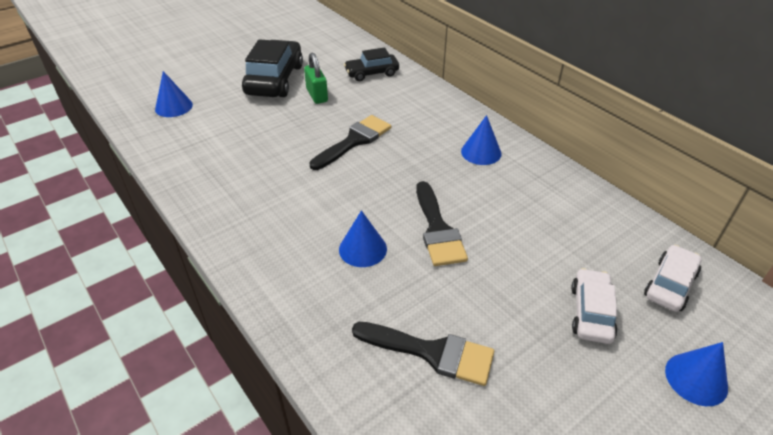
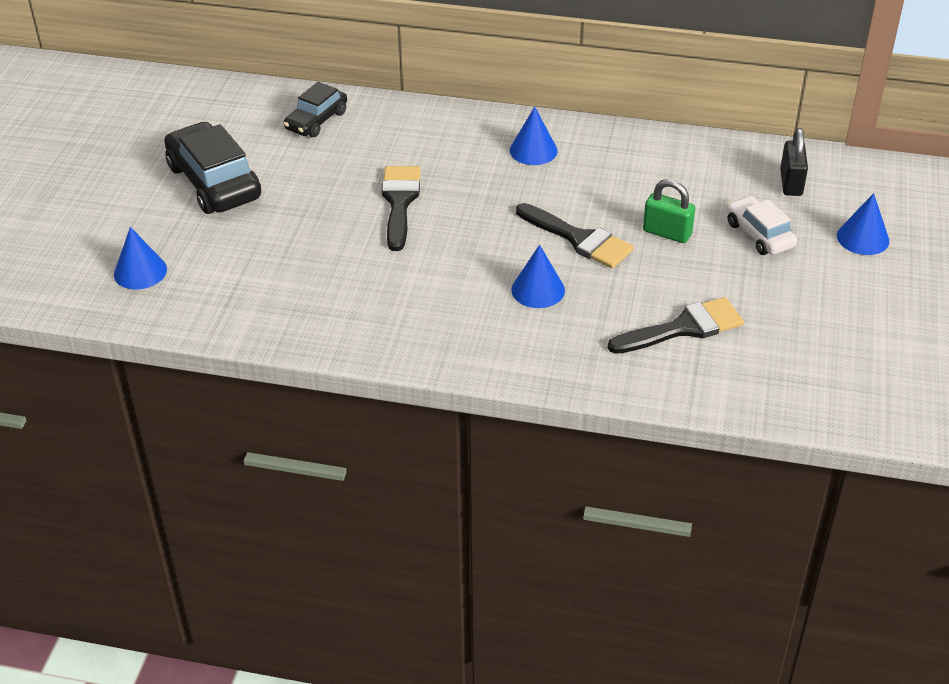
camera: 40 degrees left, 0 degrees up
green padlock [304,52,328,104] -> green padlock moved to [643,179,695,243]
white car [644,245,702,312] -> black padlock [780,128,808,196]

